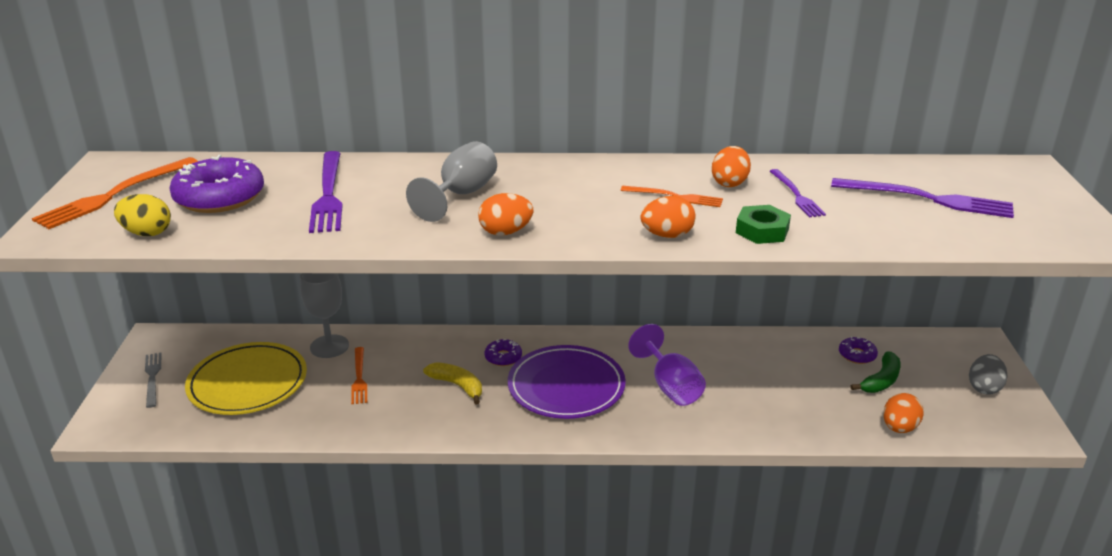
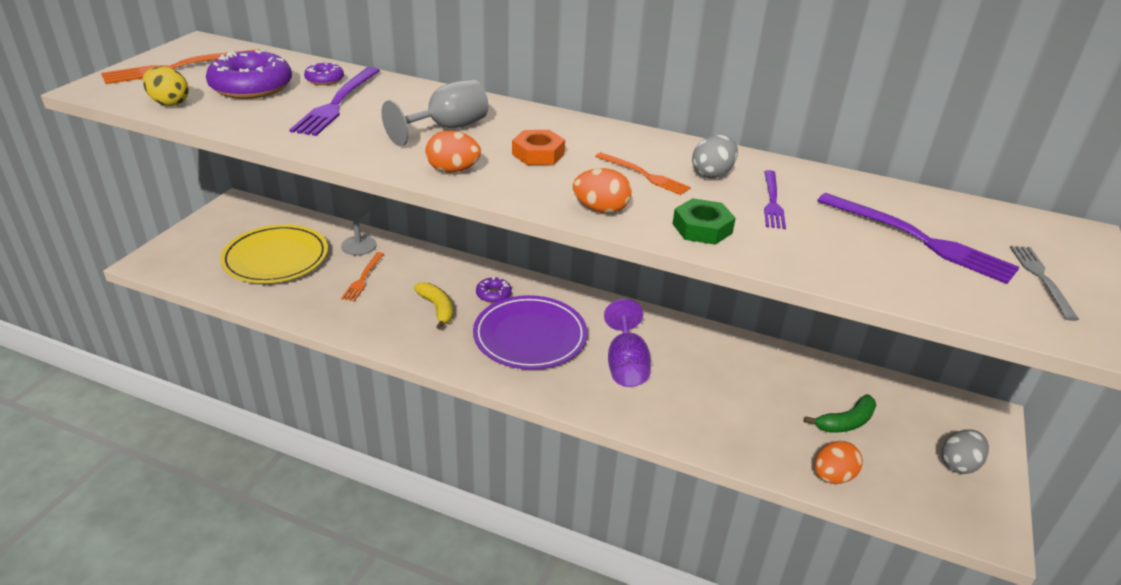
camera: 20 degrees right, 5 degrees up
grey fork [145,352,162,408] -> grey fork moved to [1010,246,1079,321]
orange egg [712,146,751,187] -> grey egg [692,135,738,178]
purple donut [839,336,878,364] -> purple donut moved to [304,62,344,85]
none -> orange nut [512,130,565,165]

